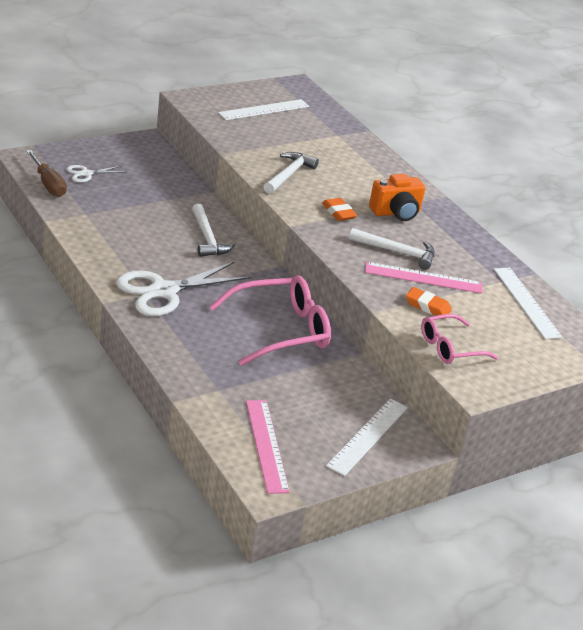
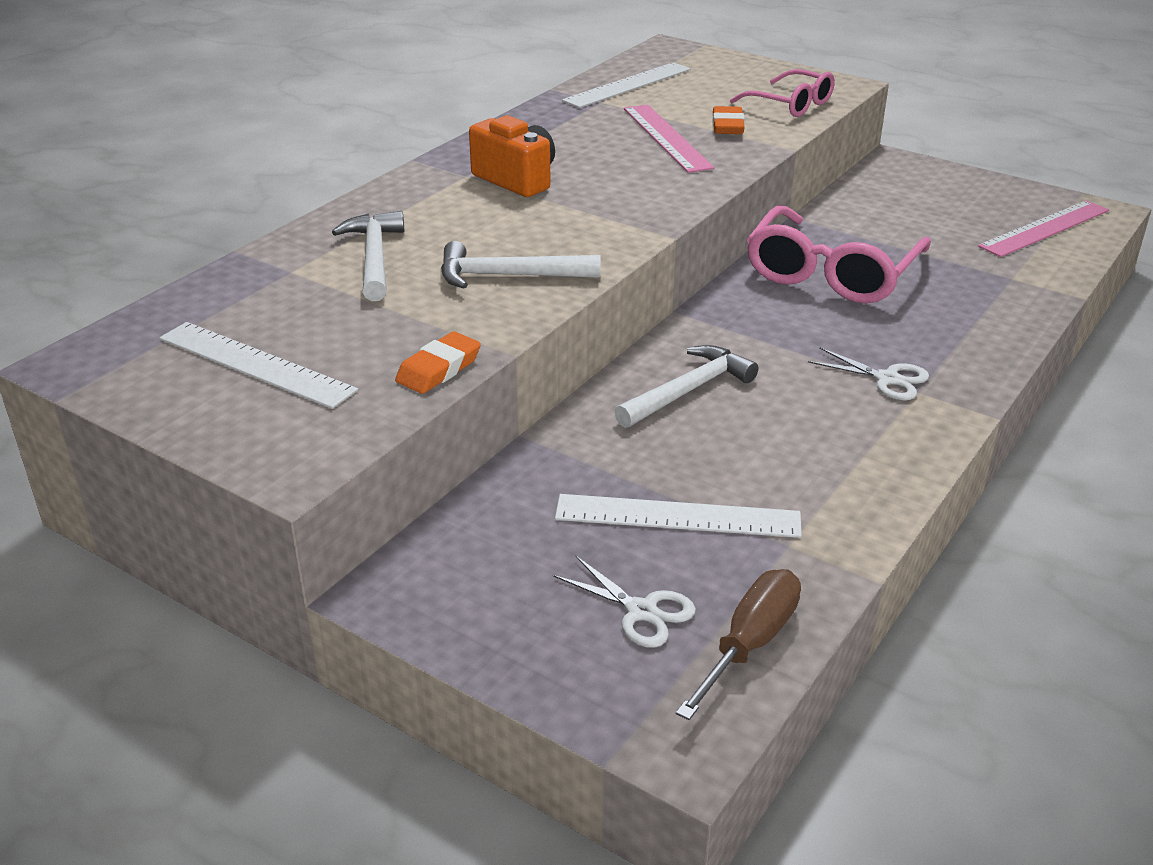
camera: 110 degrees left, 0 degrees up
white scissors [116,261,251,316] -> white scissors [808,347,929,400], size x0.49
pink glasses [209,275,331,366] -> pink glasses turned 105 degrees counterclockwise [747,205,931,303]
orange eraser [322,198,357,221] -> orange eraser moved to [395,331,481,394]
white ruler [326,399,408,476] -> white ruler moved to [555,494,802,538]
white hammer [349,228,435,270] -> white hammer moved to [332,211,404,301]

